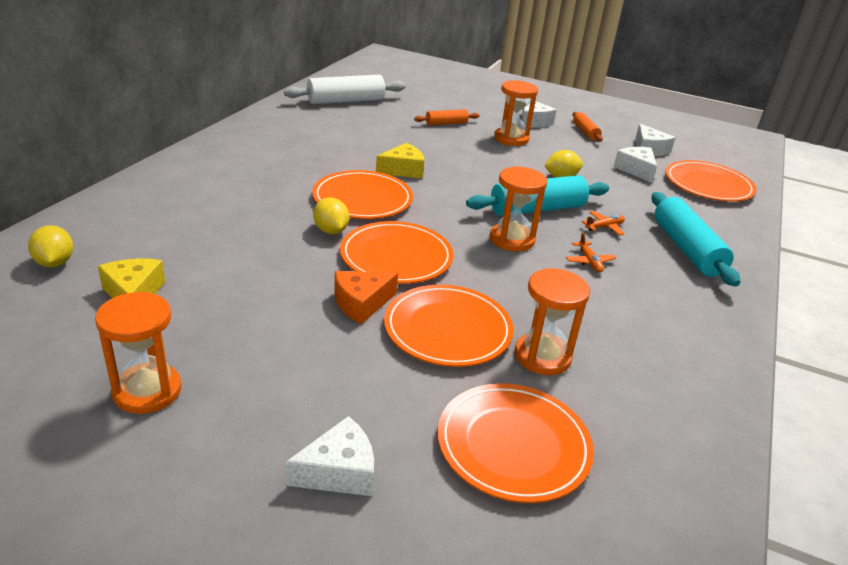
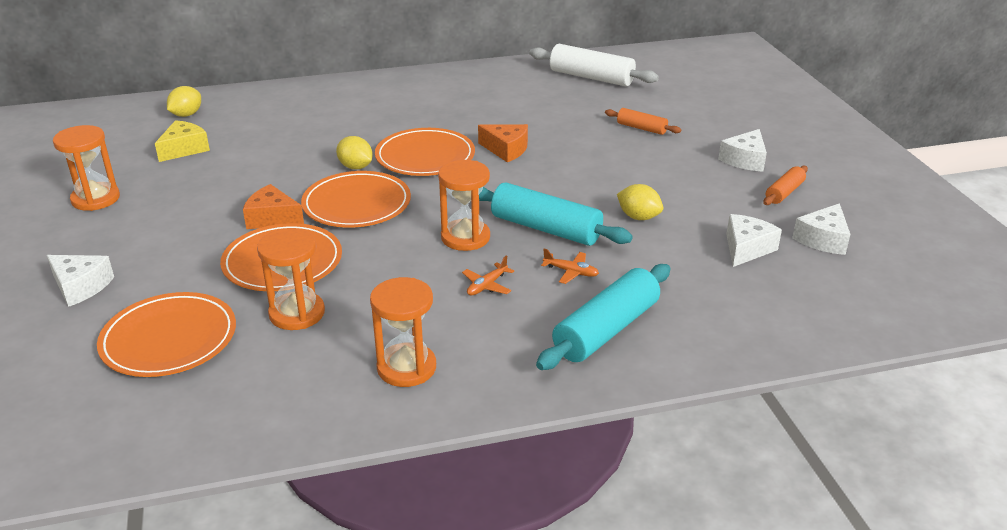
camera: 55 degrees right, 0 degrees up
yellow lemon [313,198,349,234] -> yellow lemon turned 75 degrees counterclockwise [336,136,373,169]
yellow cheese [376,143,424,178] -> orange cheese [478,124,528,162]
orange hourglass [494,80,538,146] -> orange hourglass moved to [370,277,436,387]
orange plate [665,160,757,202] -> none

